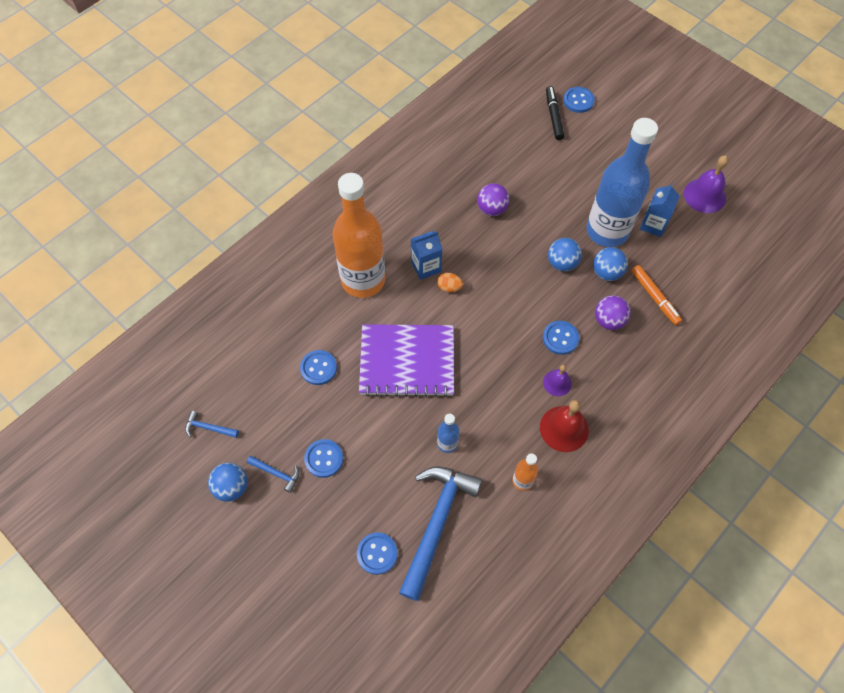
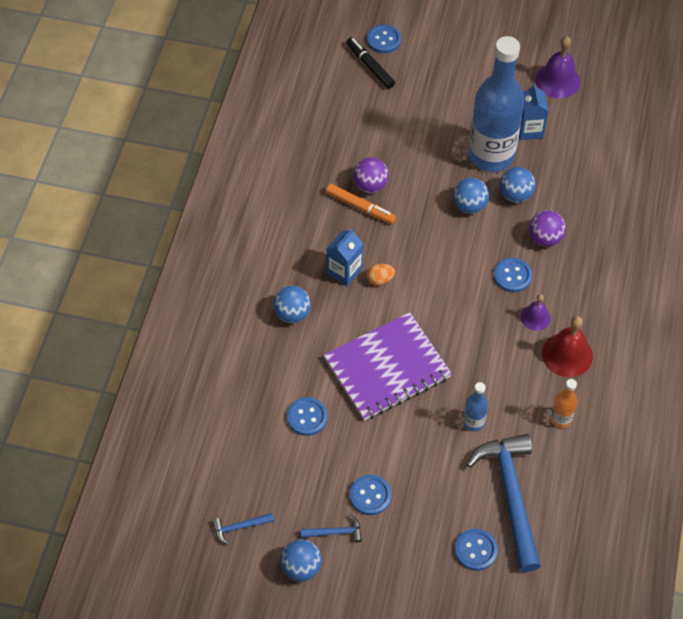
camera: 30 degrees left, 5 degrees down
orange bottle [333,173,385,298] -> blue ball [273,286,311,323]
orange marker [631,265,682,325] -> orange marker moved to [326,184,396,224]

